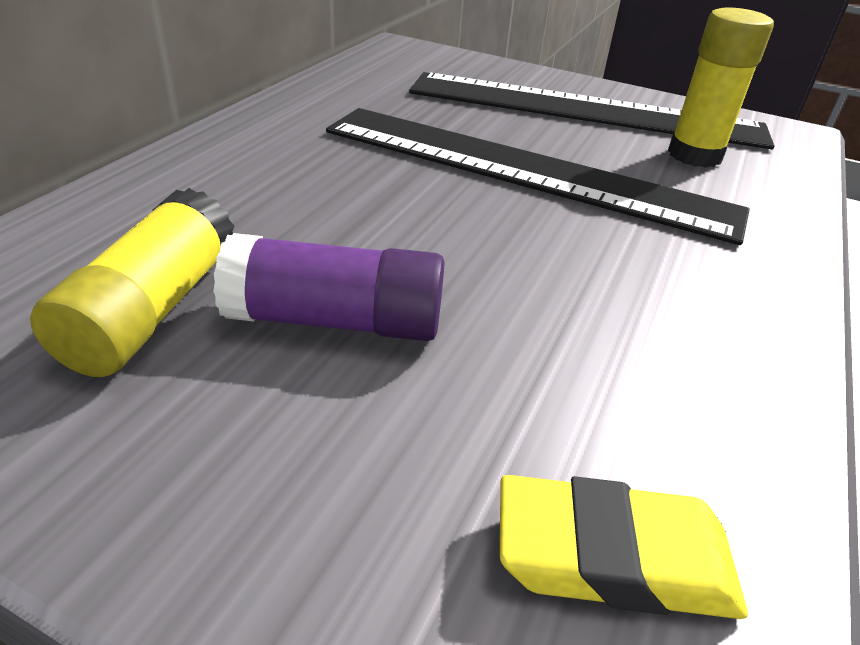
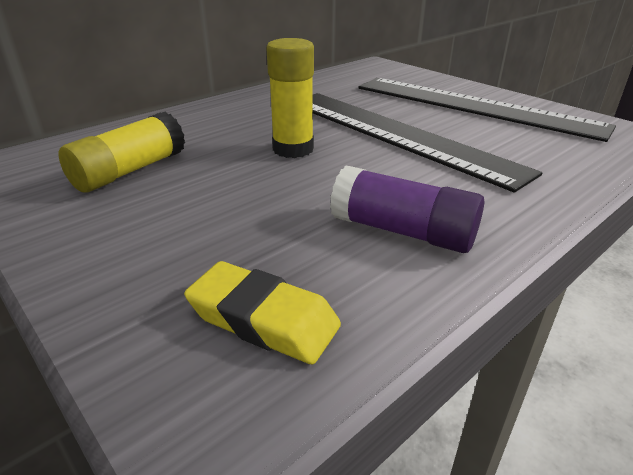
camera: 25 degrees right, 5 degrees down
purple glue stick [213,233,445,341] -> purple glue stick moved to [330,165,484,253]
yellow glue stick [668,7,774,168] -> yellow glue stick moved to [266,38,314,158]

